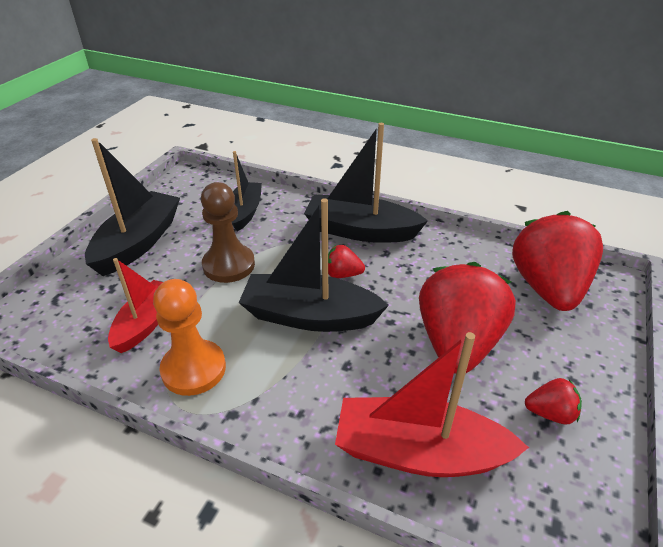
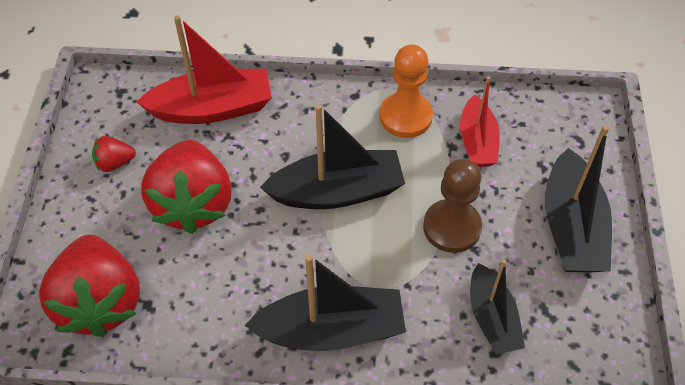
camera: 160 degrees right, 15 degrees up
red strawberry [328,245,365,278] -> none

